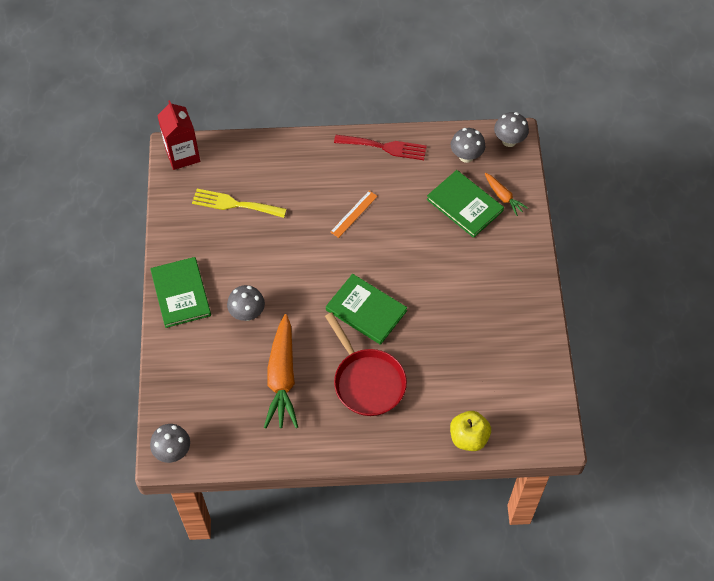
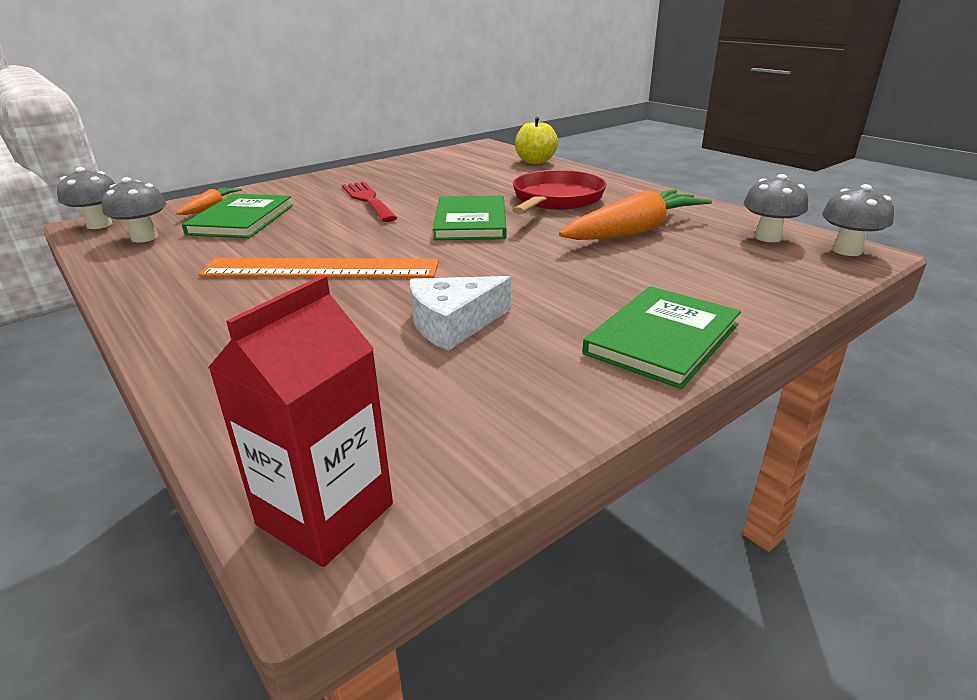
camera: 125 degrees left, 30 degrees down
yellow fork [192,189,287,218] -> none
grey mushroom [227,285,265,321] -> grey mushroom moved to [743,174,808,242]
orange ruler [330,191,378,238] -> orange ruler [198,258,439,278], size x2.06
red fork [334,135,427,160] -> red fork moved to [342,182,397,222]
none -> white cheese [410,276,511,351]

